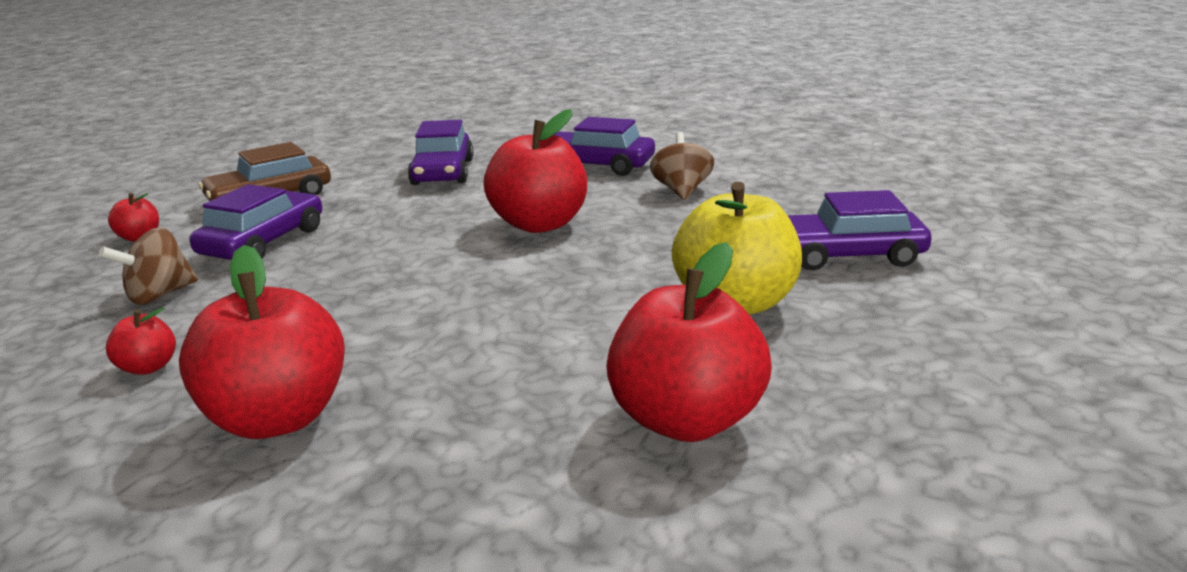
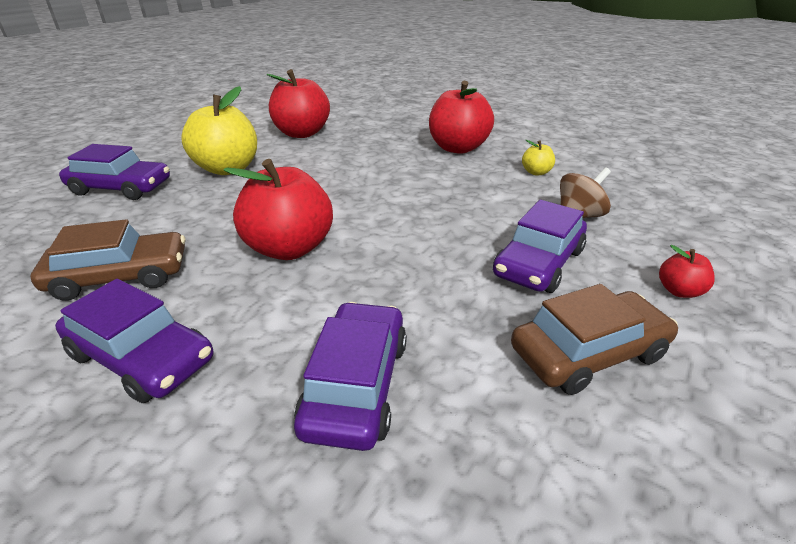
camera: 170 degrees left, 10 degrees up
red apple [106,307,176,375] -> yellow apple [522,140,555,176]
brown spinning top [650,132,714,200] -> brown car [31,219,185,301]

